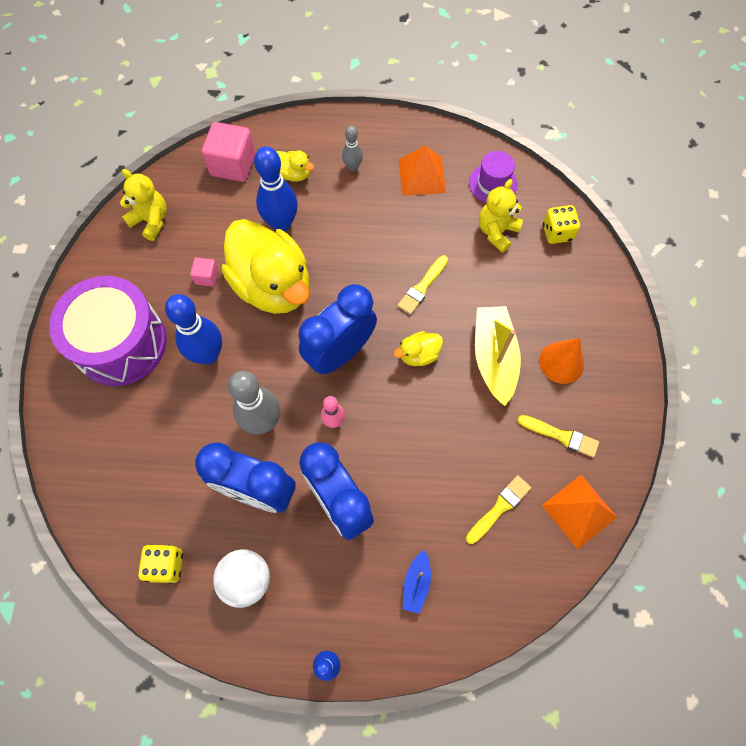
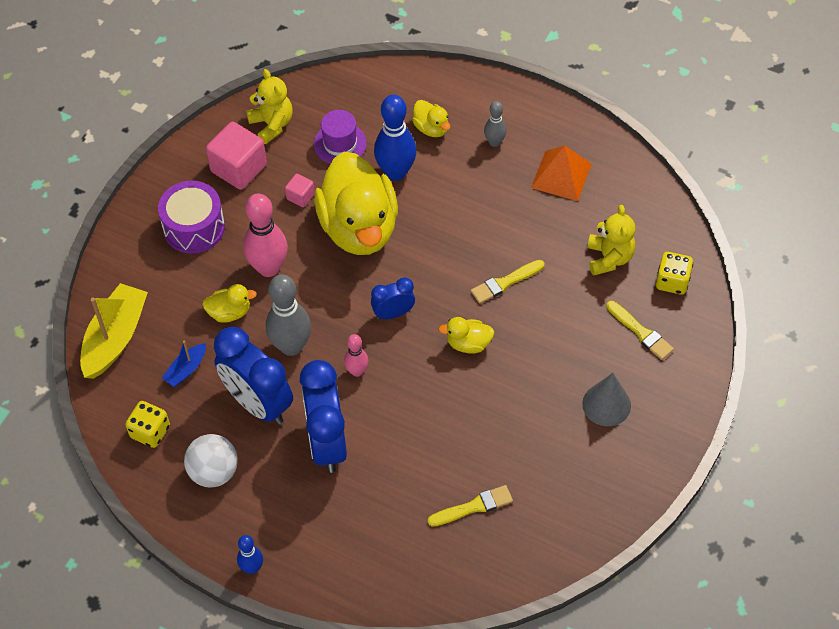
camera: 25 degrees right, 10 degrees down
purple drum [49,276,167,386] -> purple drum [158,181,225,254], size x0.66
blue bowling pin [165,294,222,365] -> pink bowling pin [243,193,288,277]
pink cube [202,122,255,182] -> pink cube moved to [206,121,267,190]
blue clock [298,284,377,374] -> blue clock [371,277,415,319], size x0.52
blue boat [403,550,431,614] -> blue boat moved to [162,341,206,387]
purple hat [469,151,518,203] -> purple hat moved to [314,110,367,164]
yellow boat [475,306,521,406] -> yellow boat moved to [80,283,148,379]
yellow teddy bear [479,179,523,253] -> yellow teddy bear turned 120 degrees clockwise [587,205,636,275]
yellow brush [517,415,599,458] -> yellow brush moved to [606,301,674,360]
orange cone [539,338,584,384] -> grey cone [582,373,631,426]
orange pyramid [542,475,617,550] -> none
none -> yellow duck [202,284,257,323]

